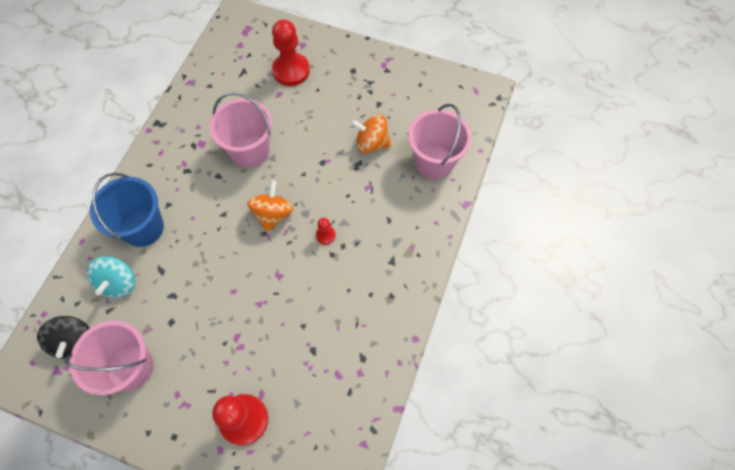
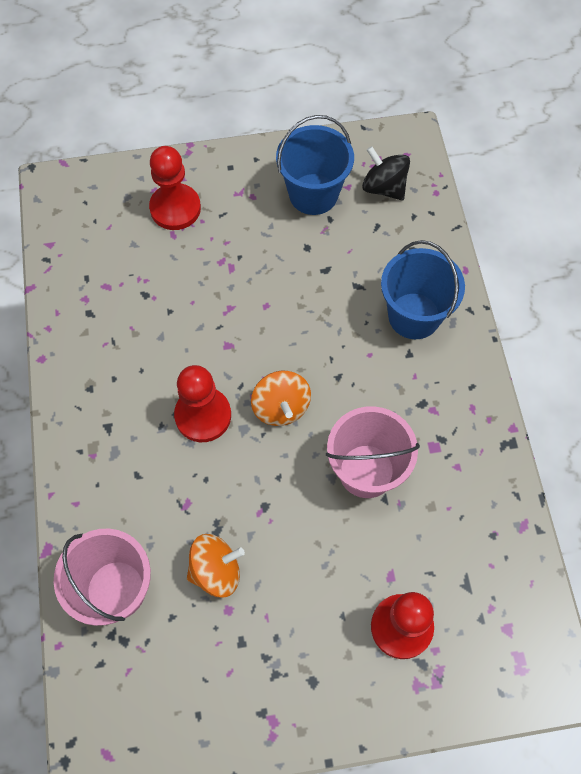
camera: 150 degrees right, 0 degrees up
pink bucket [64,320,153,395] -> blue bucket [276,115,354,215]
turquoise spinning top [87,256,135,298] -> none
red pawn [316,218,336,245] -> red pawn [174,365,231,442], size x2.14

